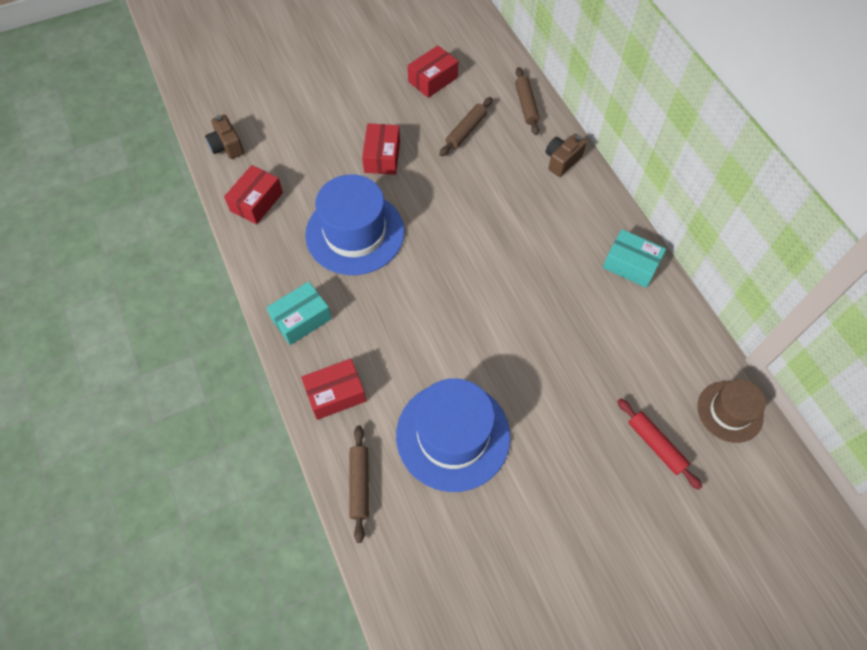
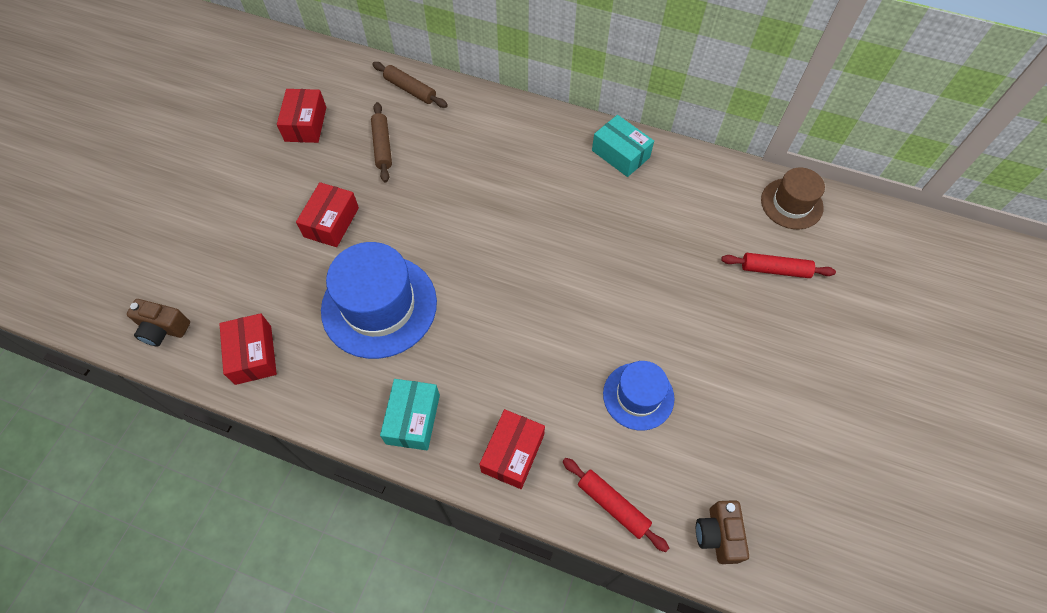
camera: 45 degrees left, 0 degrees up
brown rolling pin [350,425,369,543] -> red rolling pin [563,458,669,552]
red box [362,123,400,175] -> red box turned 60 degrees clockwise [296,182,359,247]
blue hat [396,378,510,492] -> blue hat [603,361,674,430], size x0.58
brown camera [546,134,587,177] -> brown camera moved to [696,500,749,564]
turquoise box [603,229,666,288] -> turquoise box turned 60 degrees clockwise [592,115,654,177]

